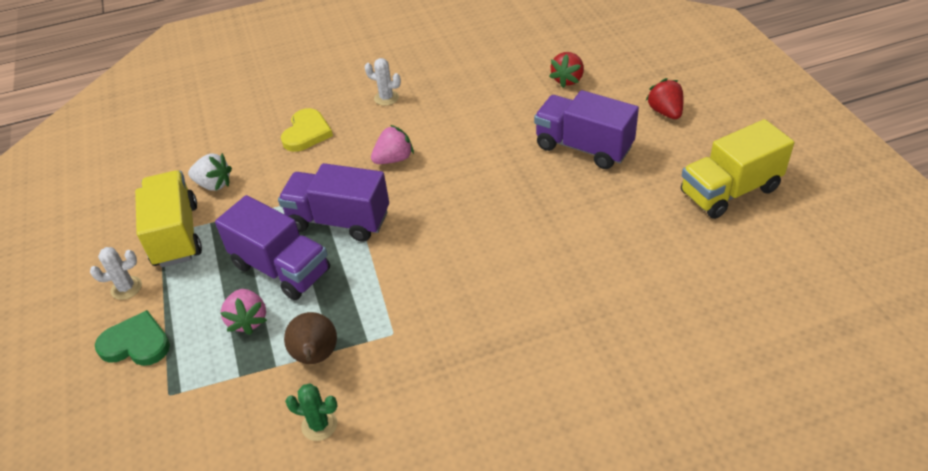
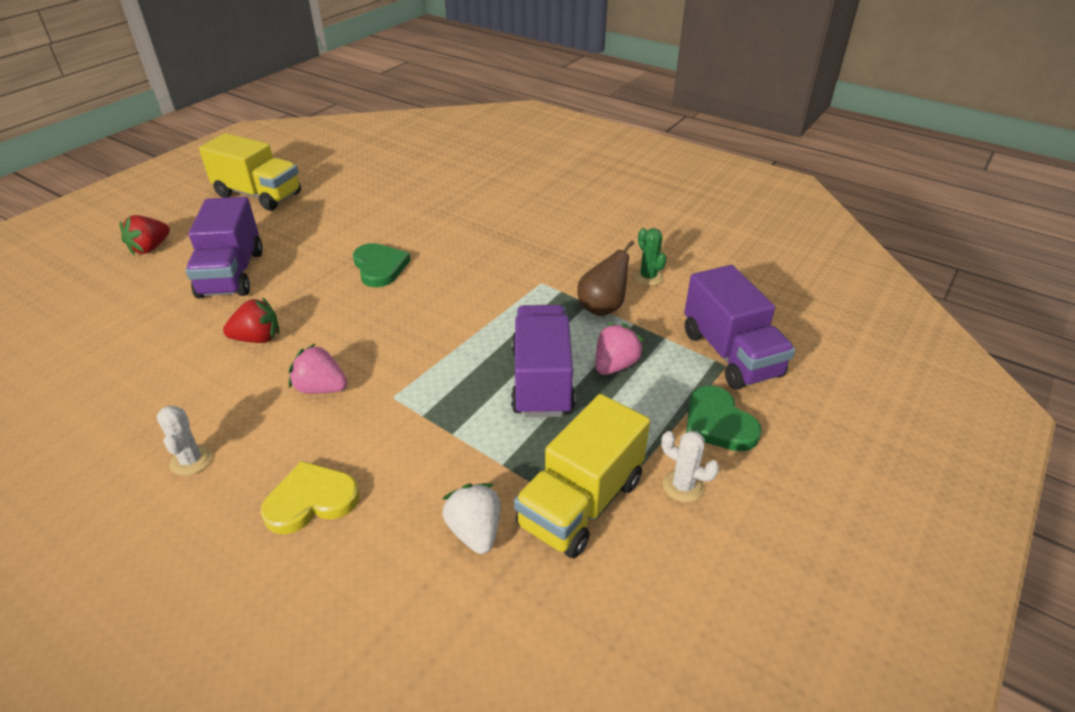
camera: 130 degrees left, 5 degrees down
purple truck [278,163,389,242] -> purple truck moved to [684,265,795,390]
red strawberry [549,52,584,88] -> red strawberry moved to [223,297,279,343]
none -> green heart [353,243,411,287]

